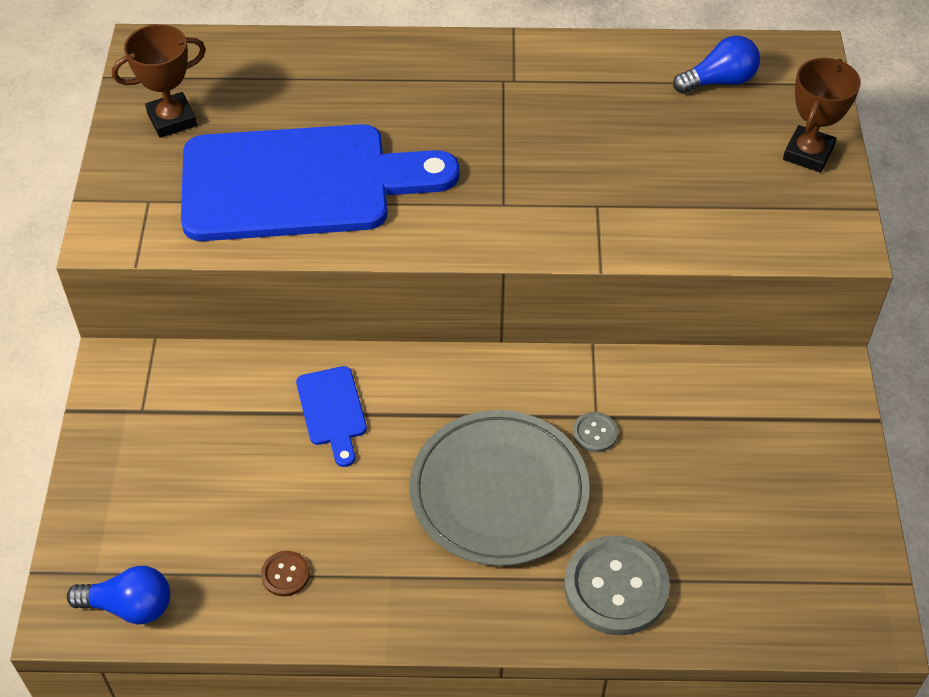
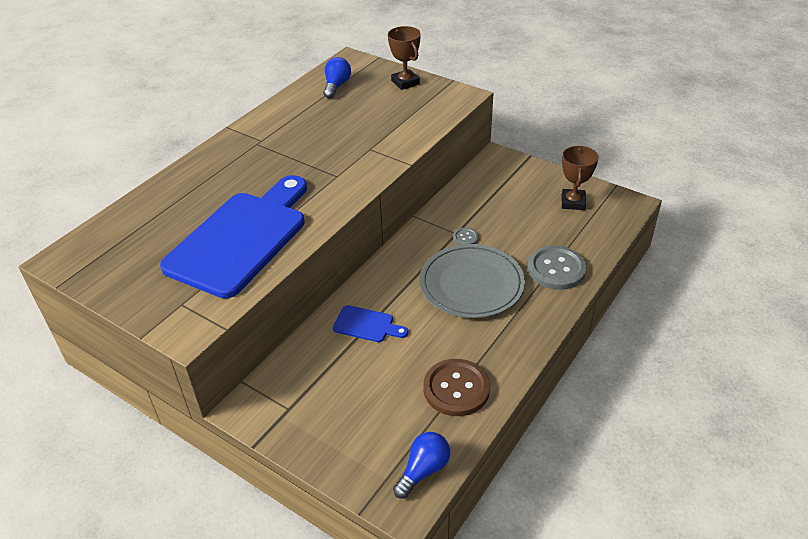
camera: 55 degrees left, 10 degrees down
brown trophy [112,24,206,138] -> brown trophy moved to [562,146,599,210]
brown button [261,551,310,596] -> brown button [423,359,490,416], size x2.15

